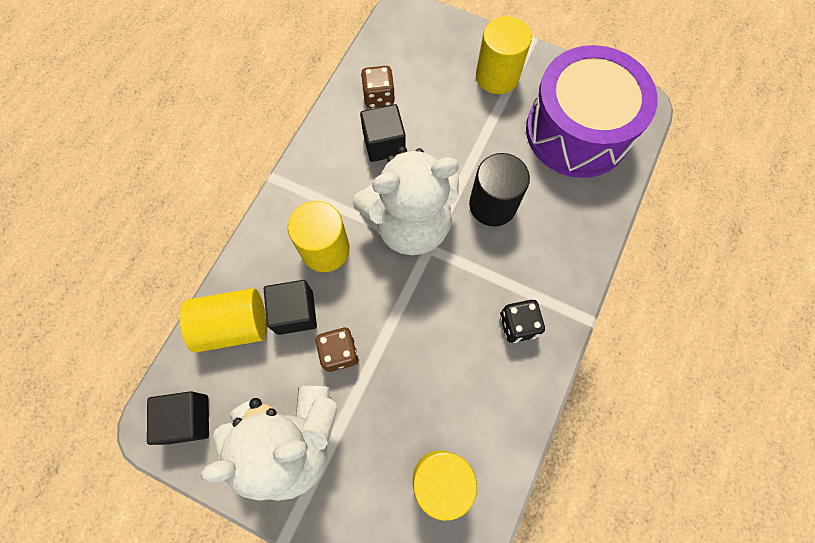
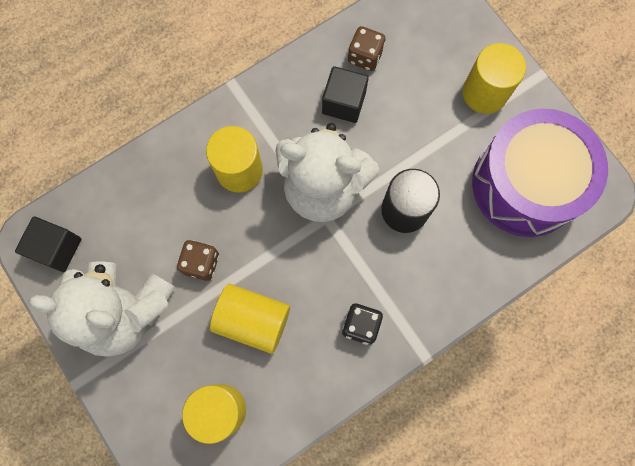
camera: 30 degrees right, 5 degrees up
yellow cylinder [180,288,267,353] -> yellow cylinder moved to [210,284,290,354]
black cube [264,280,317,335] -> none

